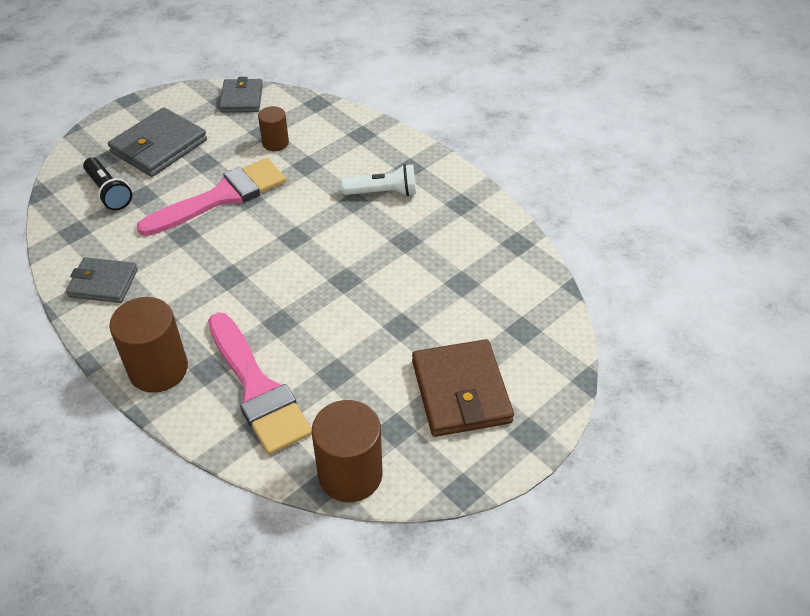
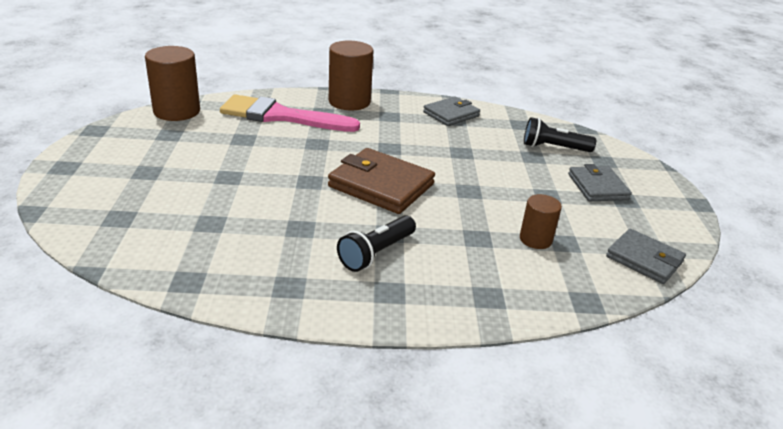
camera: 130 degrees right, 15 degrees down
grey wallet [108,107,207,177] -> grey wallet [568,164,632,201], size x0.65
pink brush [137,158,286,236] -> none
white flashlight [341,164,416,196] -> black flashlight [337,215,416,272]
brown wallet [412,339,514,437] -> brown wallet moved to [328,148,435,214]

